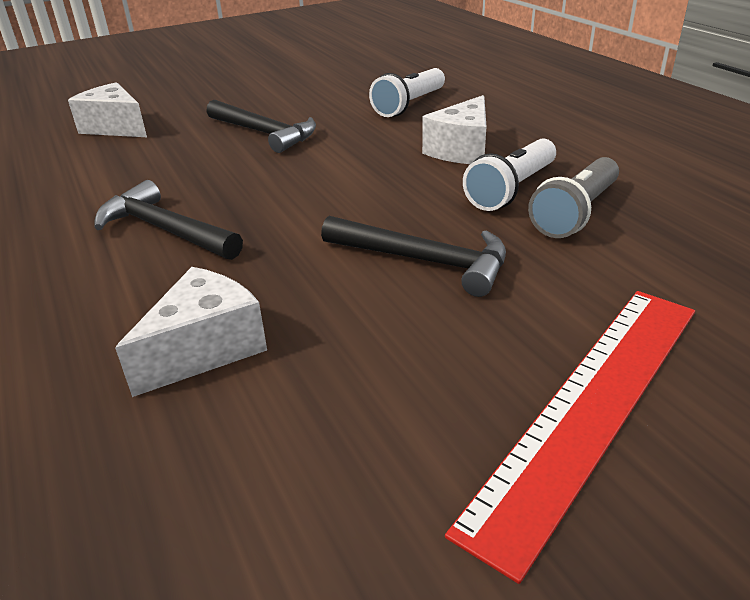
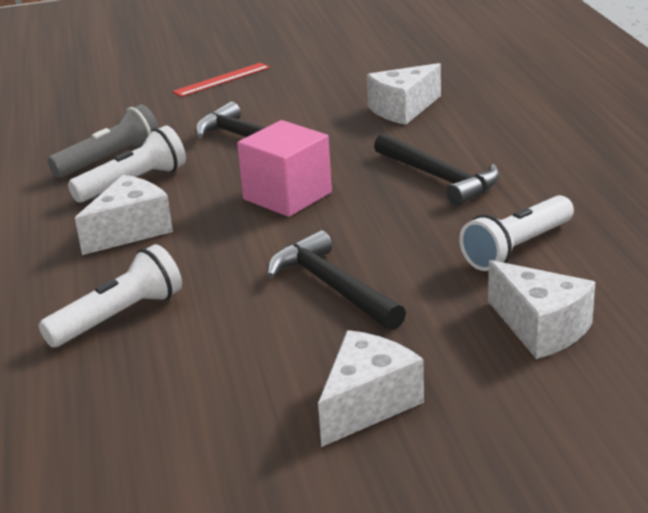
camera: 165 degrees left, 5 degrees down
red ruler [445,291,695,584] -> red ruler [172,63,270,97], size x0.52
none -> pink cube [237,120,332,217]
none -> white cheese [318,330,424,447]
none -> white flashlight [459,195,574,271]

